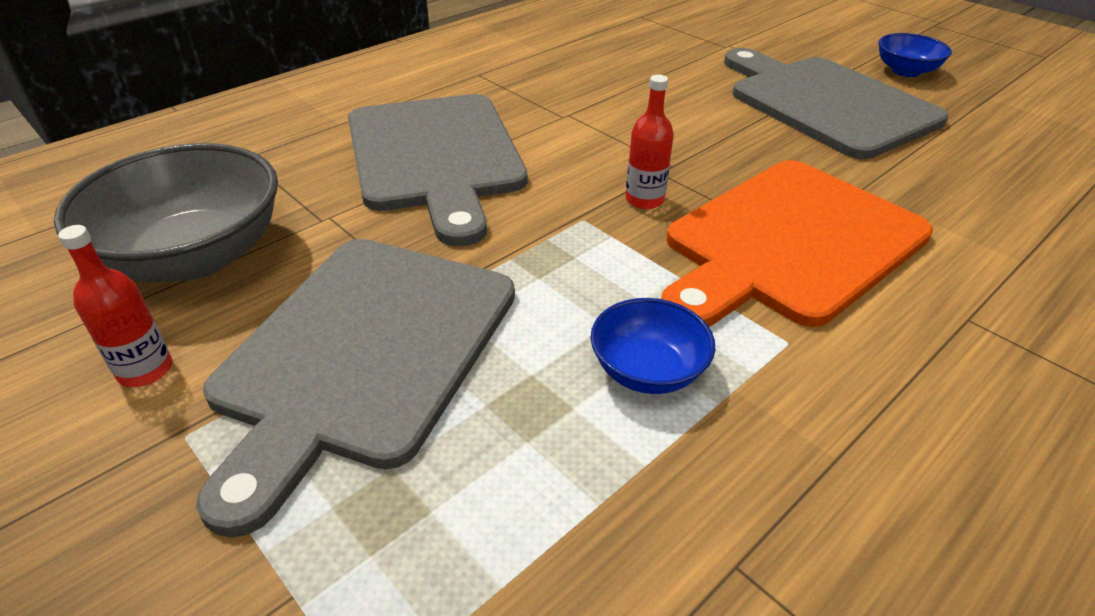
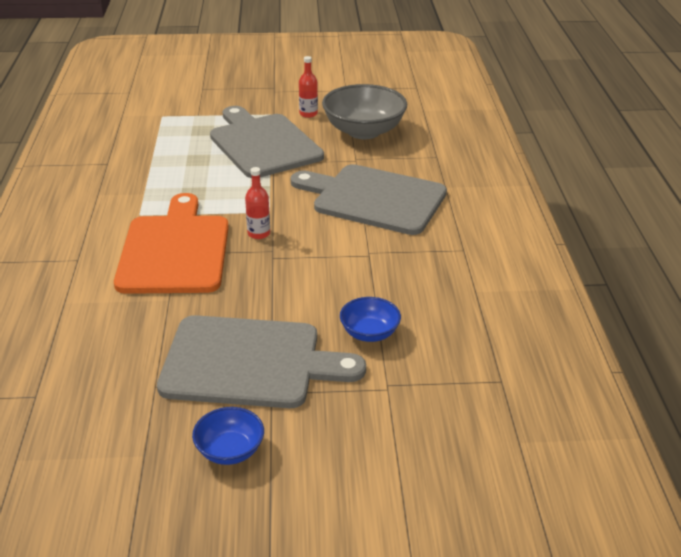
camera: 130 degrees right, 5 degrees down
blue bowl [591,298,715,394] -> blue bowl moved to [340,297,401,342]

